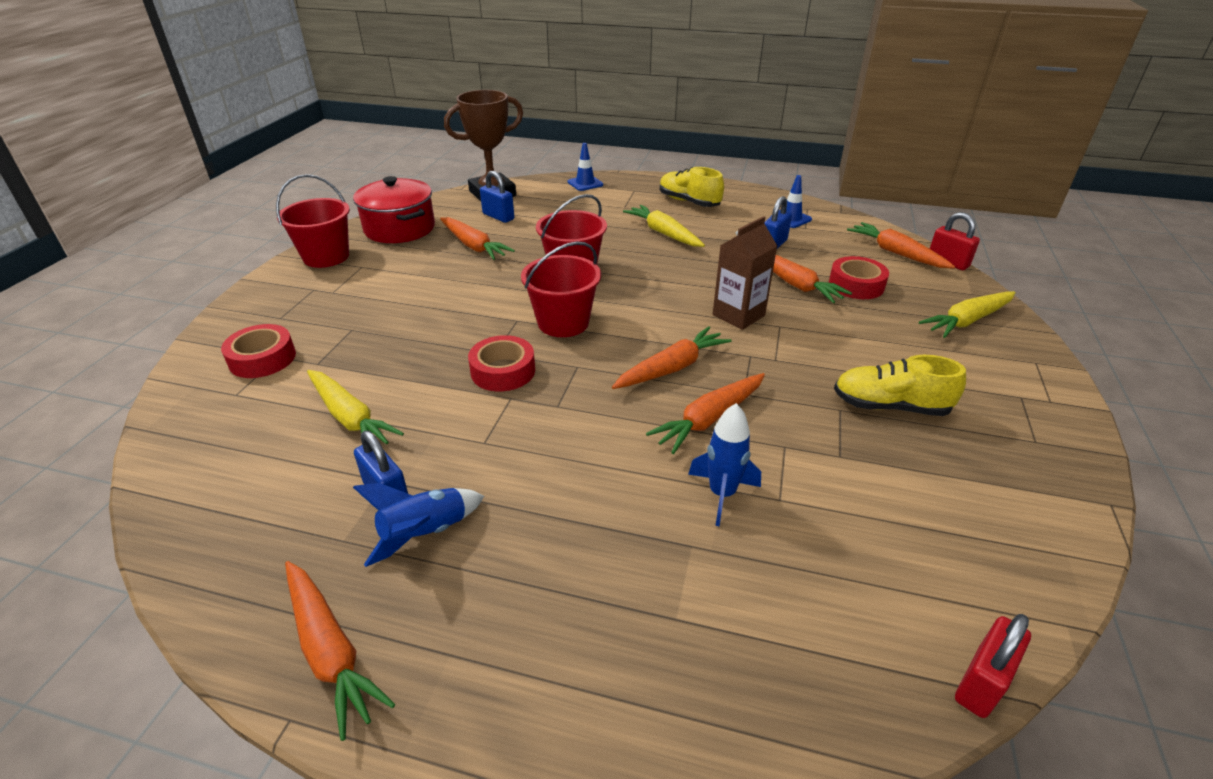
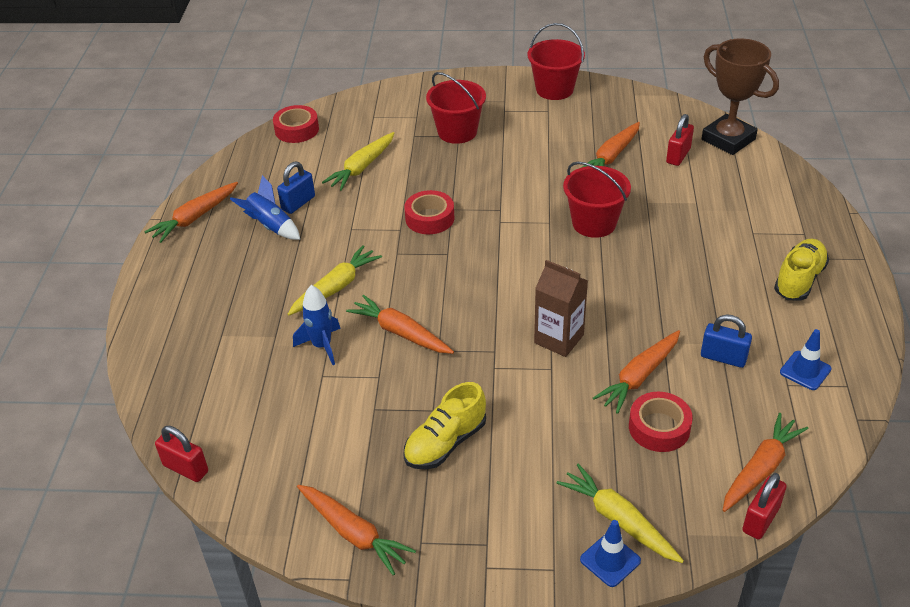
camera: 80 degrees right, 5 degrees up
red tape [221,324,296,378] -> red tape moved to [273,105,319,143]
red pot [353,176,435,243] -> none
blue padlock [480,171,514,223] -> red padlock [666,114,694,166]
red bucket [521,242,601,337] -> red bucket moved to [426,72,486,144]
blue traffic cone [568,143,603,191] -> blue traffic cone moved to [580,520,641,587]
orange carrot [612,326,732,389] -> orange carrot moved to [297,485,416,575]
yellow carrot [623,205,705,247] -> yellow carrot moved to [288,245,382,316]
yellow shoe [834,355,966,416] -> yellow shoe turned 135 degrees counterclockwise [403,382,486,469]

